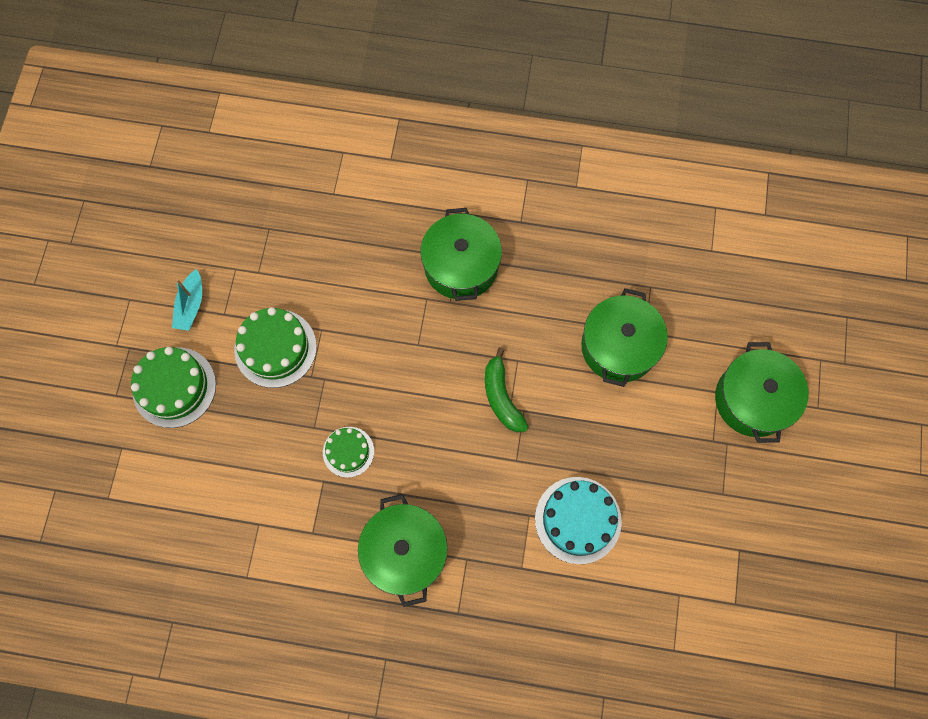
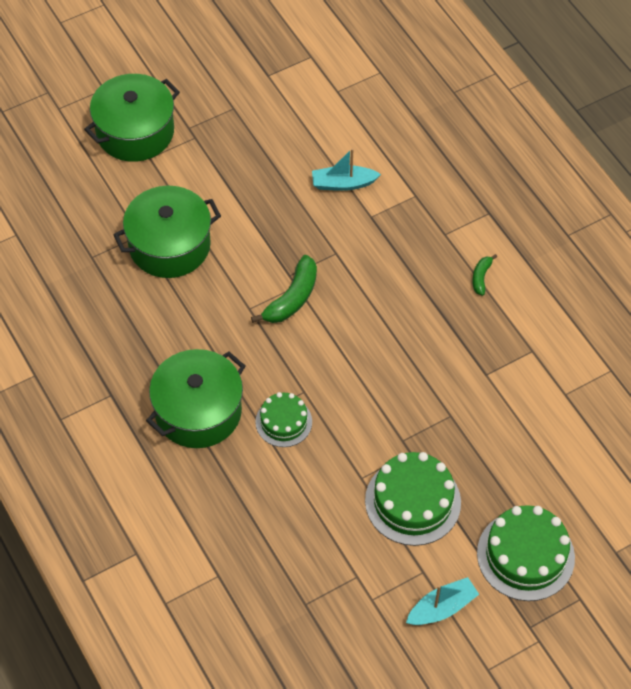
camera: 130 degrees left, 15 degrees down
green cake [323,427,374,478] -> green cake moved to [255,392,312,447]
green pot [358,494,448,607] -> green banana [472,254,497,296]
turquoise cake [535,477,622,564] -> turquoise boat [312,148,381,191]

